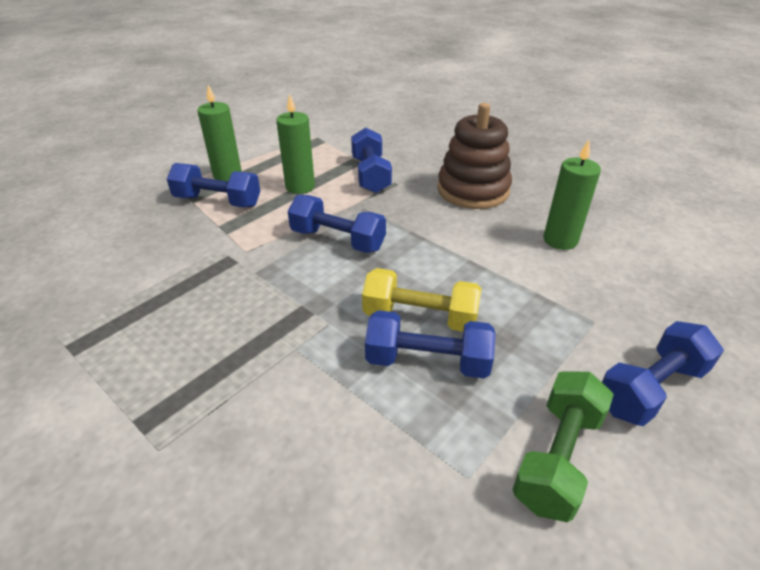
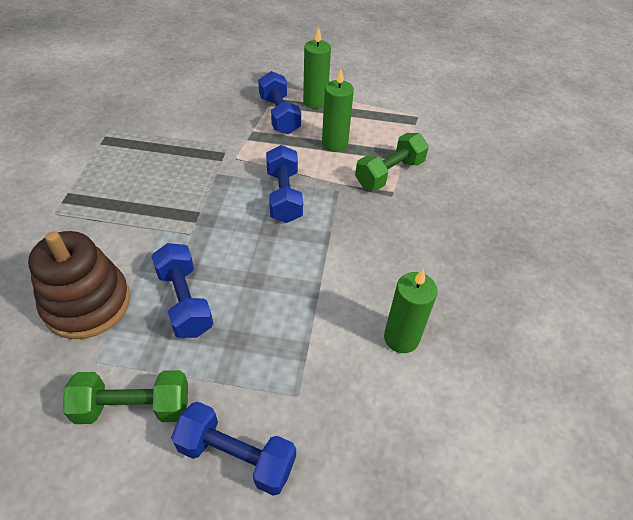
camera: 55 degrees right, 10 degrees up
blue dumbbell [351,128,392,193] -> green dumbbell [355,133,429,190]
yellow dumbbell [362,268,481,332] -> none
brown stacking toy [437,103,512,209] -> brown stacking toy moved to [28,231,130,339]

